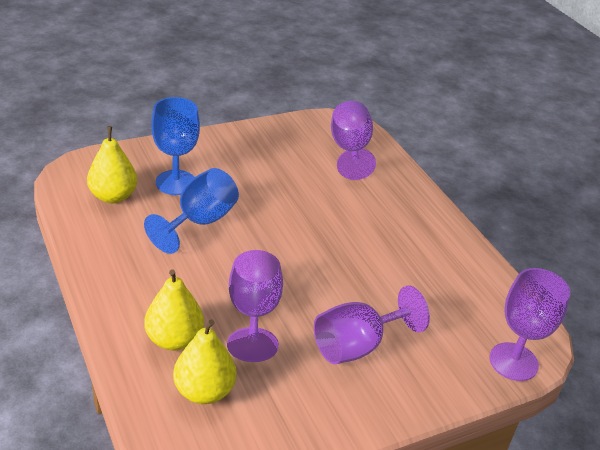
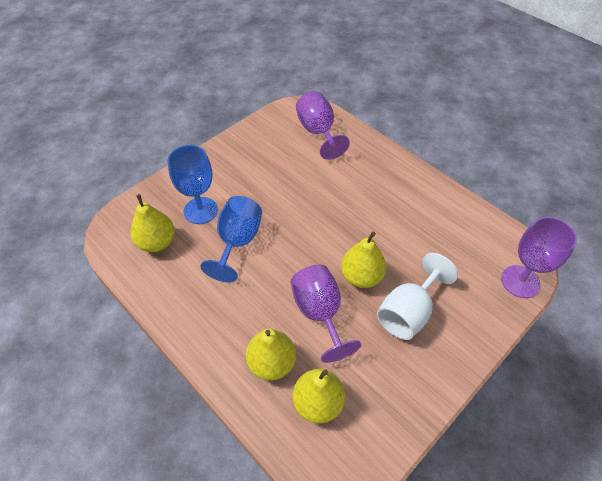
camera: 15 degrees left, 15 degrees up
purple goblet [314,285,430,365] -> white goblet [377,253,458,340]
none -> yellow pear [341,231,386,288]

